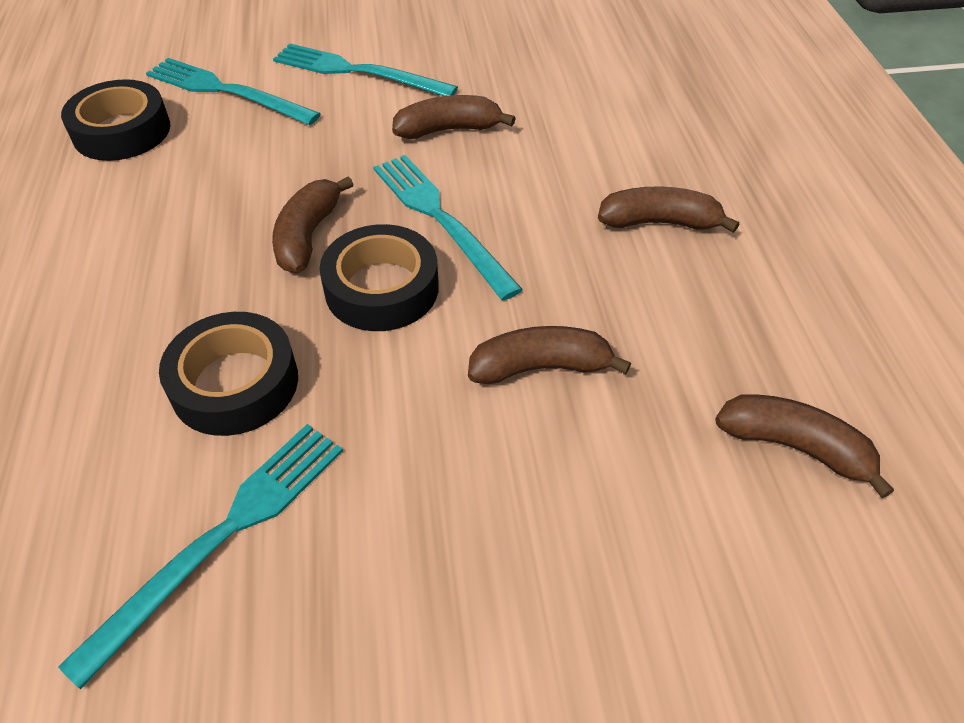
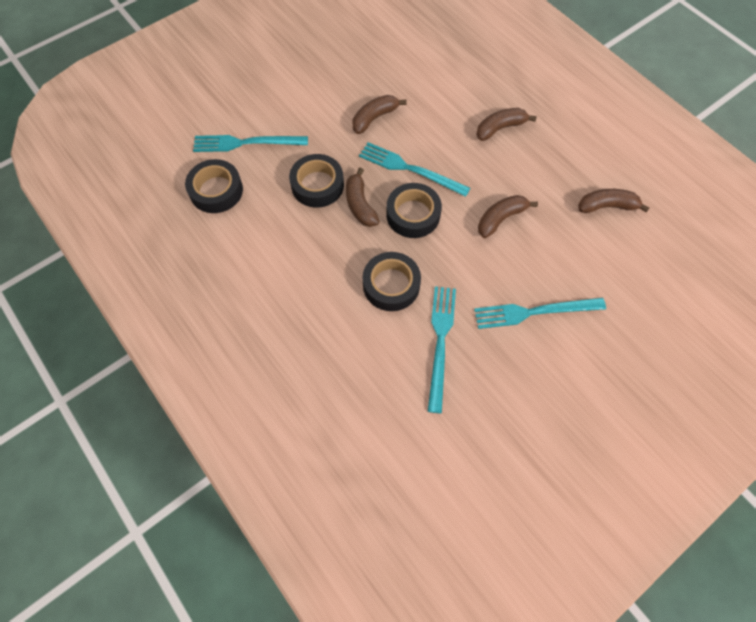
camera: 30 degrees left, 15 degrees up
turquoise fork [273,43,458,96] -> turquoise fork moved to [474,298,606,329]
none -> black tape [289,154,344,208]

